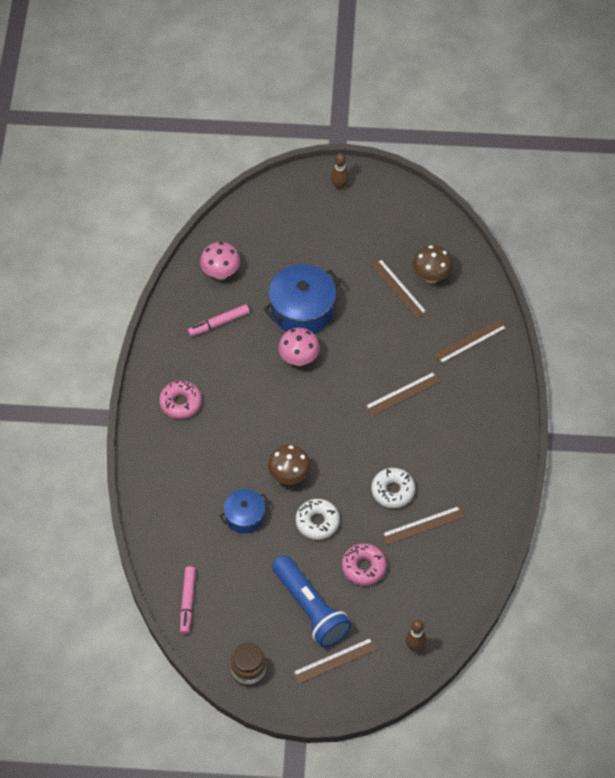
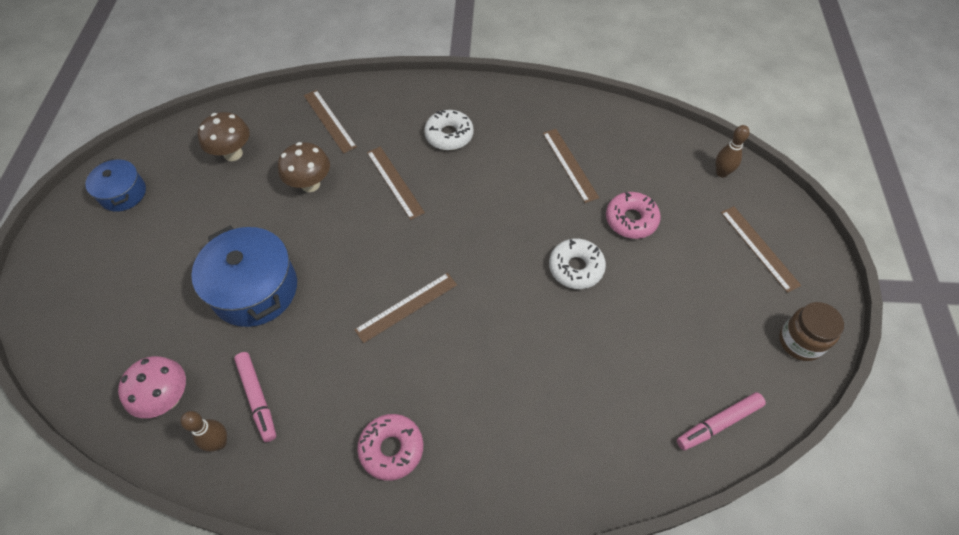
camera: 90 degrees left, 0 degrees up
pink marker [180,566,196,634] -> pink marker turned 150 degrees clockwise [677,392,766,450]
blue pot [220,489,269,534] -> blue pot moved to [85,159,146,212]
brown mushroom [268,445,311,485] -> brown mushroom moved to [278,142,330,192]
blue flashlight [272,555,352,648] -> none
pink mushroom [278,328,320,366] -> none
brown bowling pin [331,153,349,190] -> brown bowling pin moved to [180,411,227,452]
brown ruler [370,258,427,319] -> brown ruler moved to [354,273,457,343]
white donut [371,468,415,508] -> white donut moved to [424,110,474,150]

